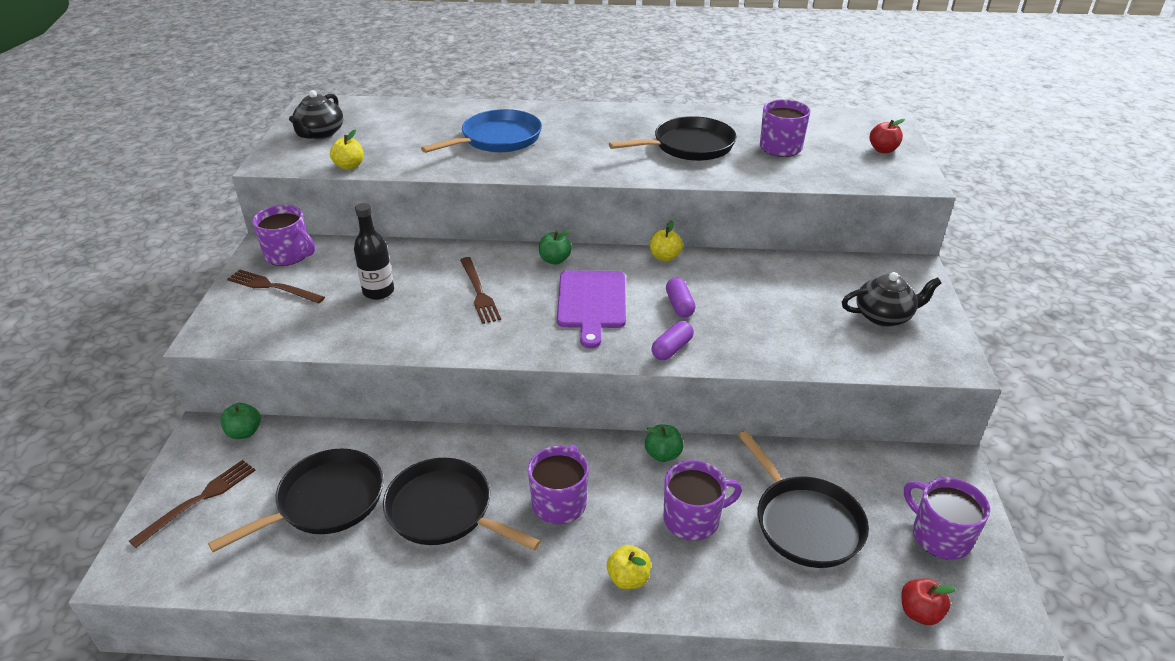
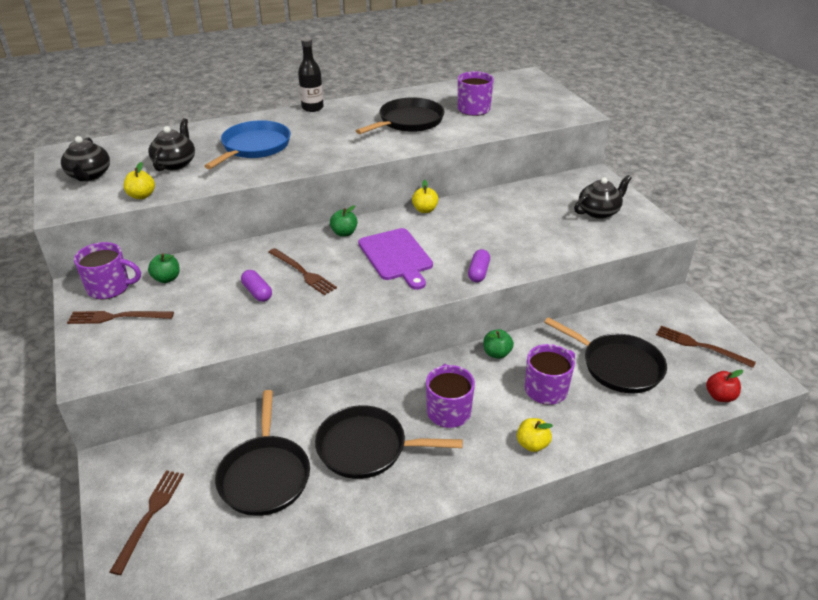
camera: 25 degrees left, 0 degrees up
black pan [208,448,384,552] -> black pan turned 150 degrees clockwise [215,390,310,516]
green apple [221,403,261,439] -> green apple moved to [148,254,180,283]
black bottle [354,203,394,300] -> black bottle moved to [298,38,324,112]
purple capsule [666,277,696,317] -> purple capsule moved to [241,270,272,302]
red apple [870,119,905,153] -> none
purple mug [904,478,990,560] -> brown fork [656,326,756,368]
none -> black teapot [148,118,195,171]

